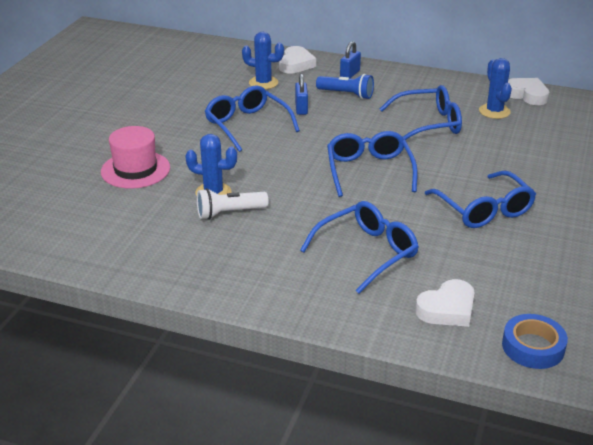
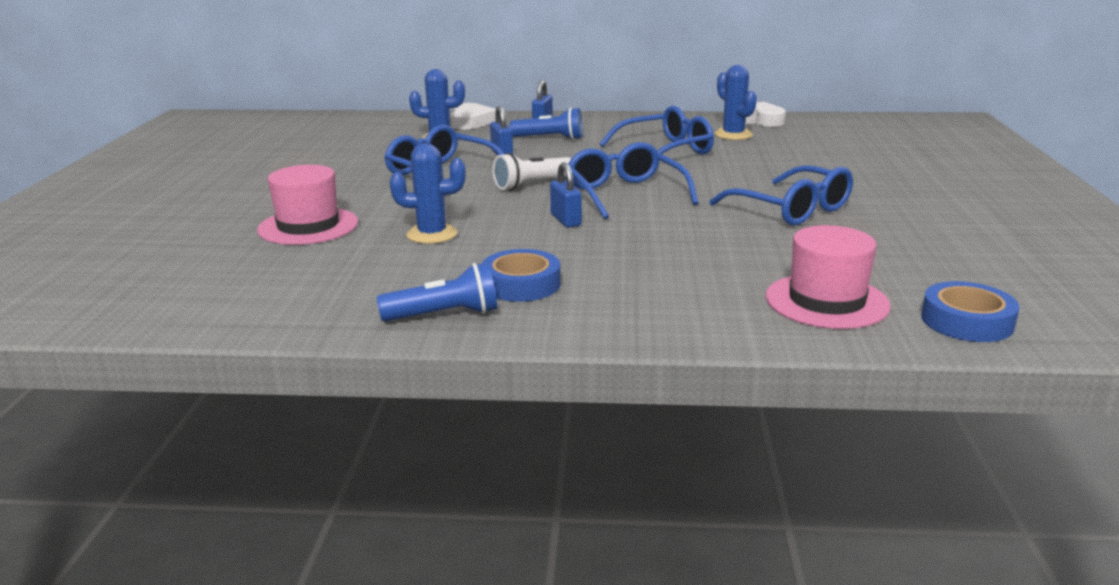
camera: 15 degrees left, 10 degrees down
white flashlight [197,188,268,220] -> white flashlight moved to [493,153,571,191]
blue glasses [300,201,419,293] -> none
white heart [415,279,475,327] -> pink hat [766,225,891,329]
none -> blue flashlight [377,262,497,321]
none -> blue tape [482,249,560,302]
none -> blue padlock [550,162,582,227]

